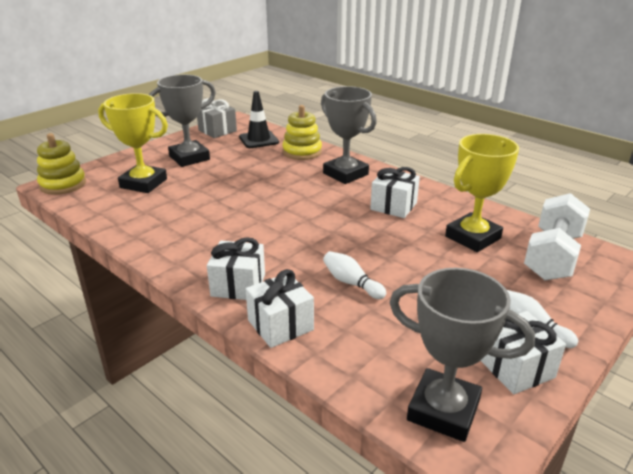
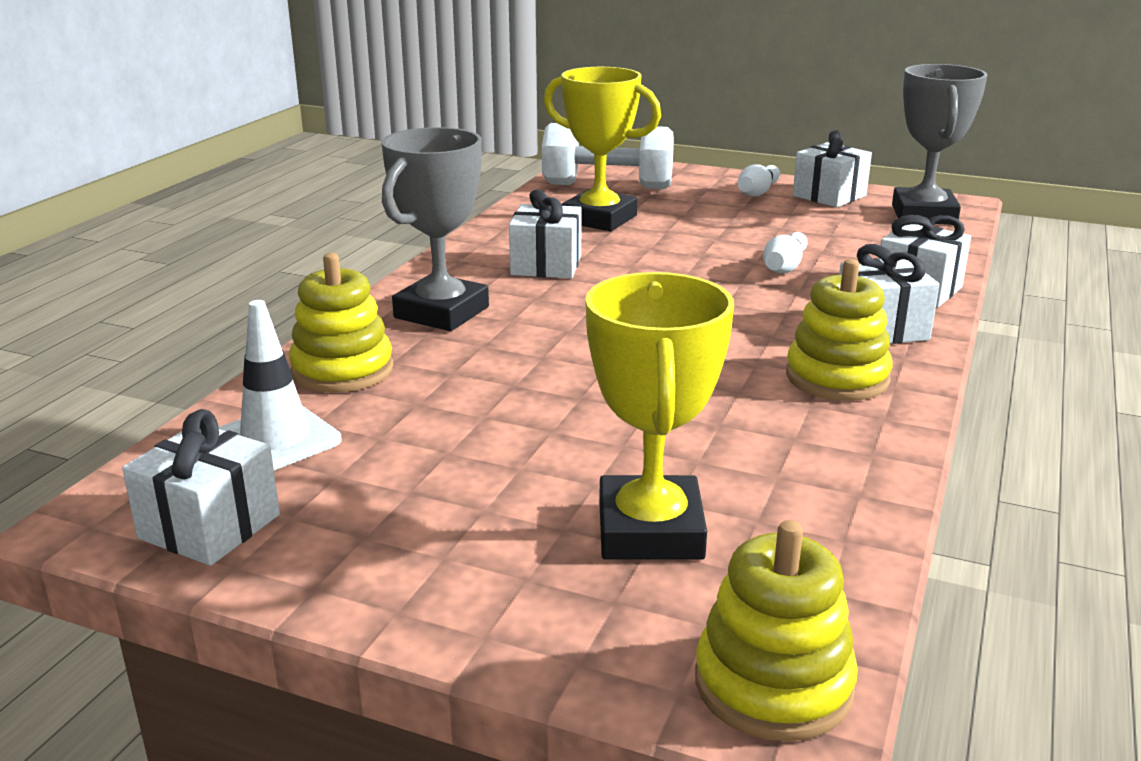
camera: 110 degrees left, 5 degrees down
grey trophy [149,75,216,167] -> none
grey gift [197,98,237,138] -> white gift [122,409,280,566]
black traffic cone [239,91,279,148] -> white traffic cone [218,300,342,470]
none -> yellow stacking toy [786,259,892,401]

